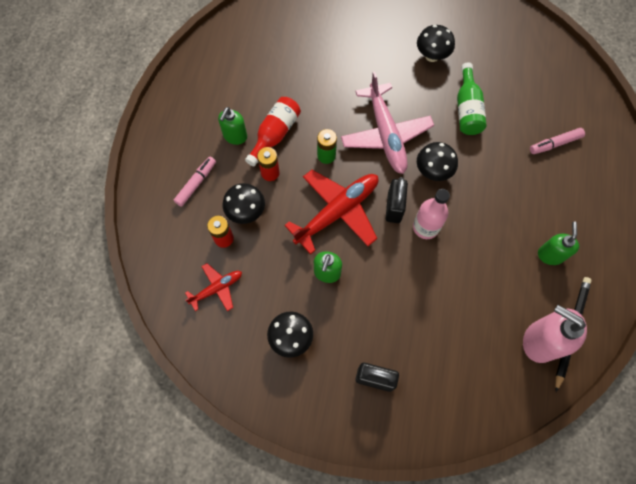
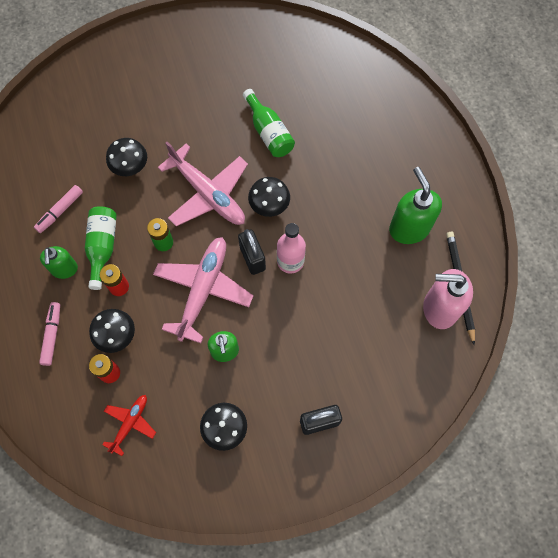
camera: 30 degrees left, 0 degrees up
red bottle [245,97,301,166] -> green bottle [85,206,117,290]
red plane [285,170,378,255] -> pink plane [153,237,253,343]
black mushroom [417,25,455,62] -> black mushroom moved to [106,138,147,176]
pink marker [530,128,585,154] -> pink marker moved to [34,185,83,233]
green soap dispenser [538,222,579,265] -> green soap dispenser [389,167,442,244], size x1.61

